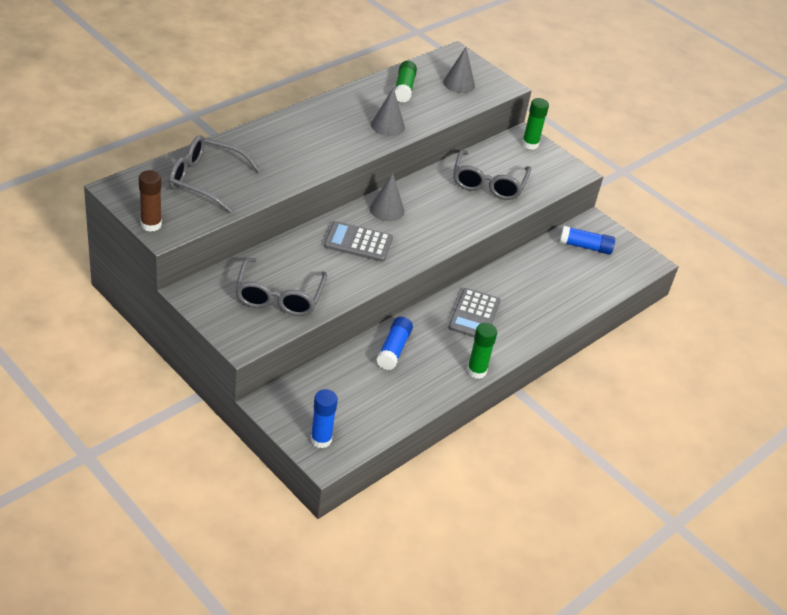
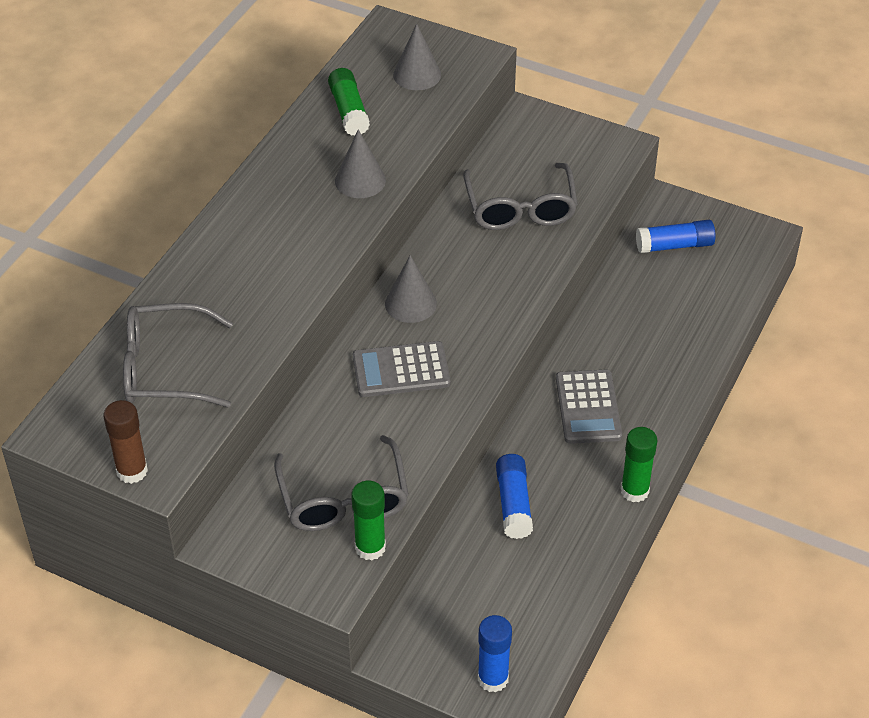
camera: 15 degrees left, 5 degrees up
green glue stick [522,98,549,150] -> green glue stick moved to [351,481,386,560]

